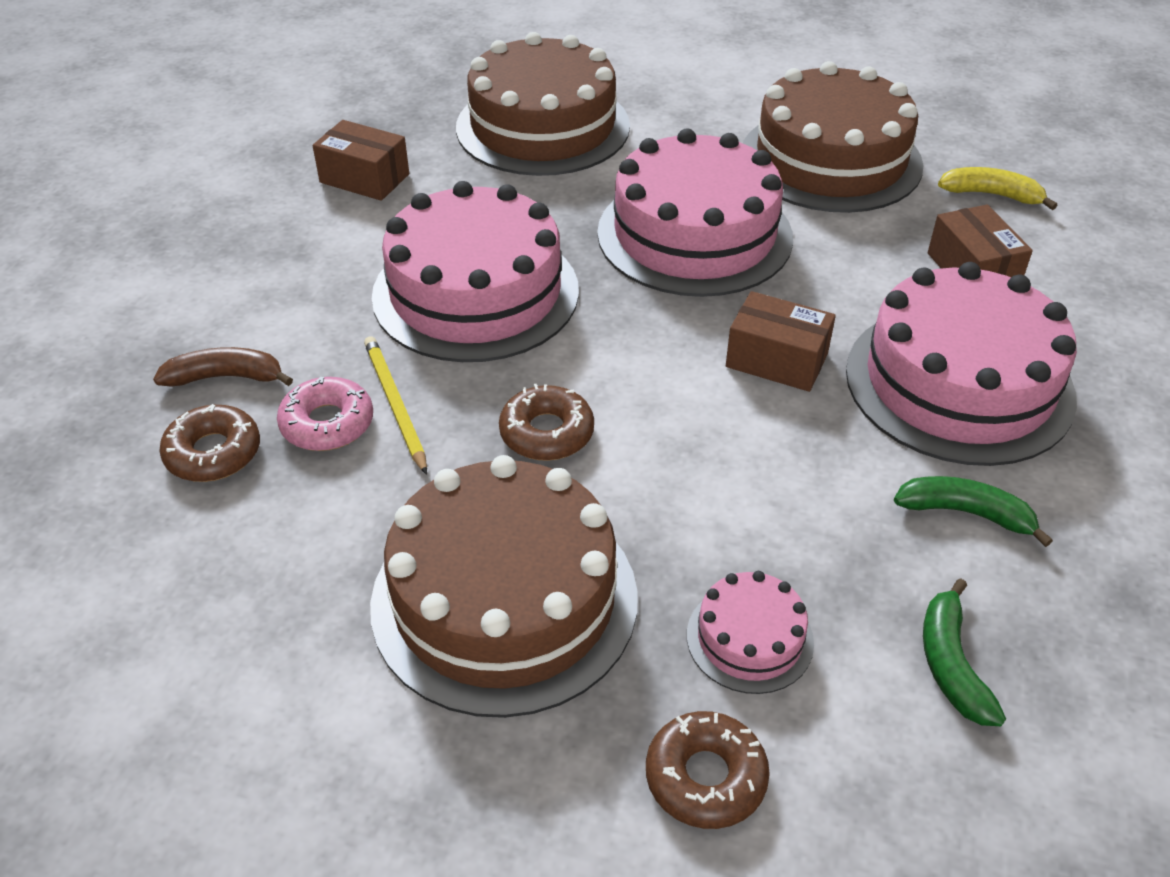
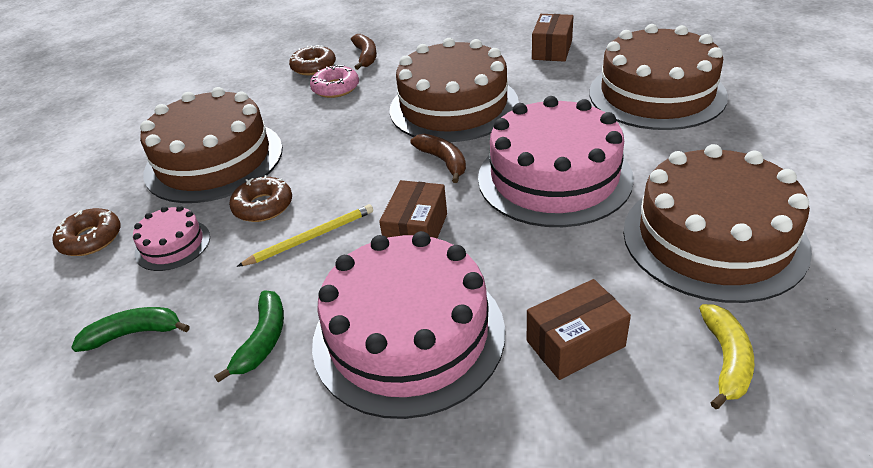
camera: 85 degrees right, 5 degrees down
yellow pencil [364,336,427,475] -> yellow pencil moved to [237,204,373,267]
pink cake [372,181,579,362] -> brown cake [389,38,519,142]
brown donut [499,384,594,461] -> brown donut moved to [229,175,292,222]
none -> brown banana [410,134,466,183]

